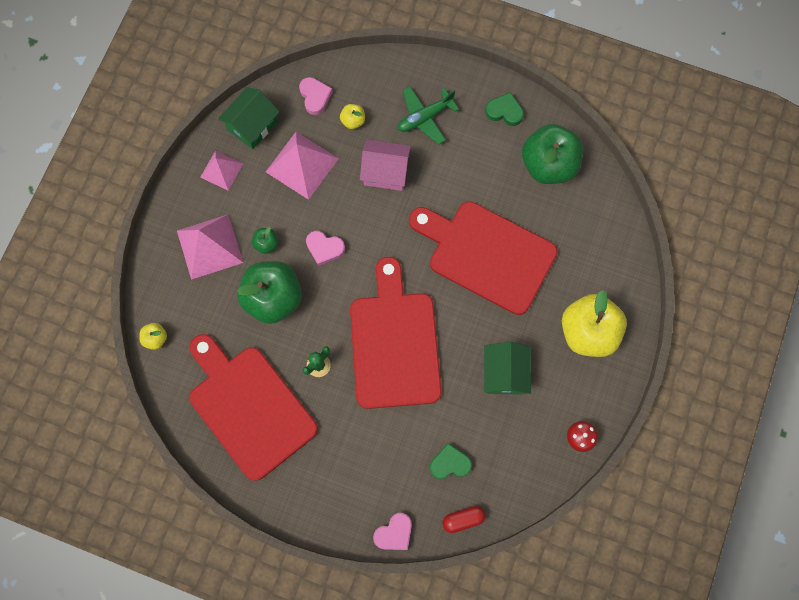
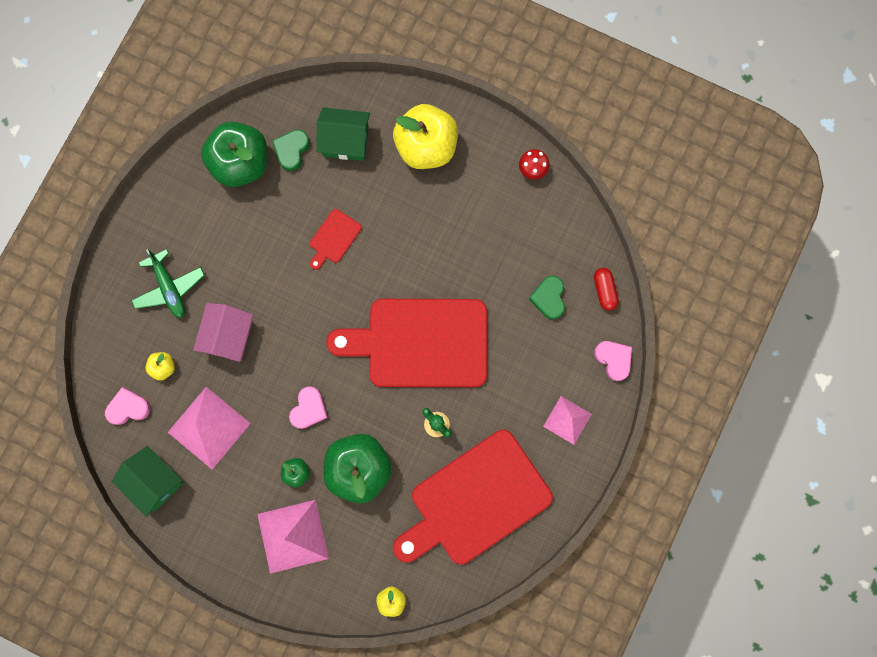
camera: 85 degrees left, 5 degrees up
pink pyramid [200,150,244,191] -> pink pyramid moved to [543,396,592,445]
red cutting board [409,201,558,315] -> red cutting board [310,209,362,270], size x0.41
green house [484,342,531,395] -> green house moved to [316,107,370,161]
green heart [485,92,524,126] -> green heart moved to [272,130,310,171]

